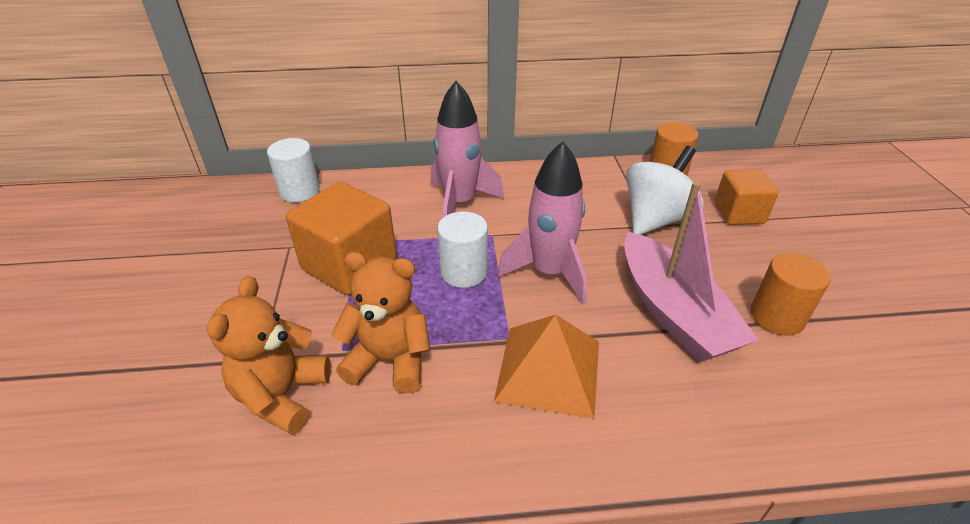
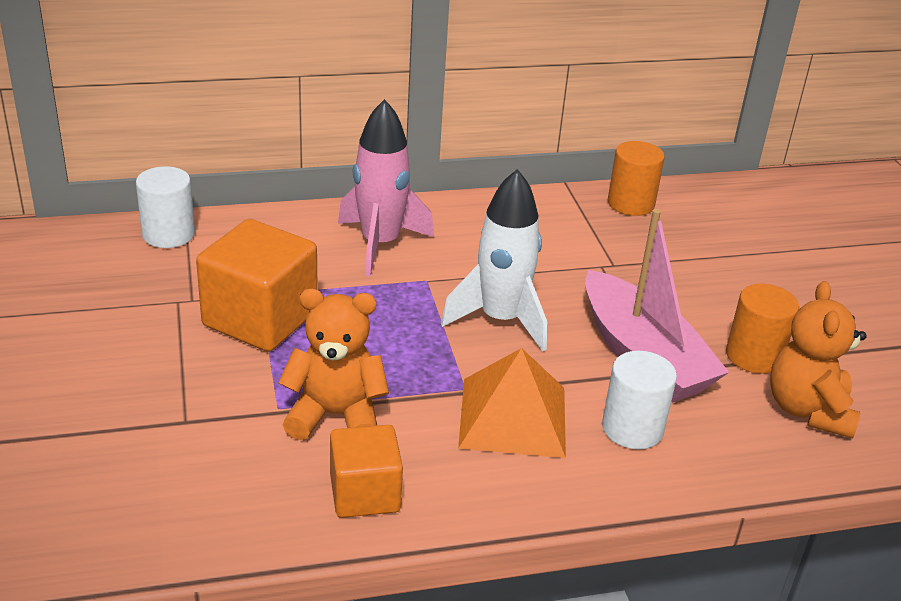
camera: 10 degrees left, 5 degrees down
orange teddy bear [207,276,331,435] -> orange teddy bear moved to [770,281,867,438]
white cylinder [437,212,488,288] -> white cylinder moved to [602,351,677,449]
pink rocket [498,141,587,304] -> white rocket [441,169,547,351]
white spinning top [626,146,704,235] -> none
orange cube [714,169,779,225] -> orange cube moved to [330,425,403,518]

